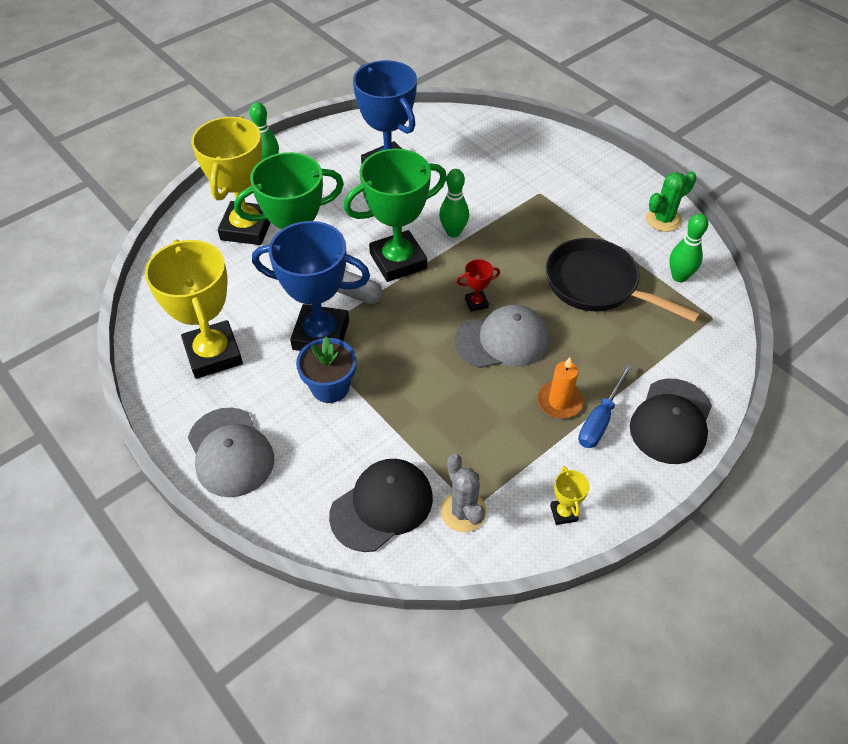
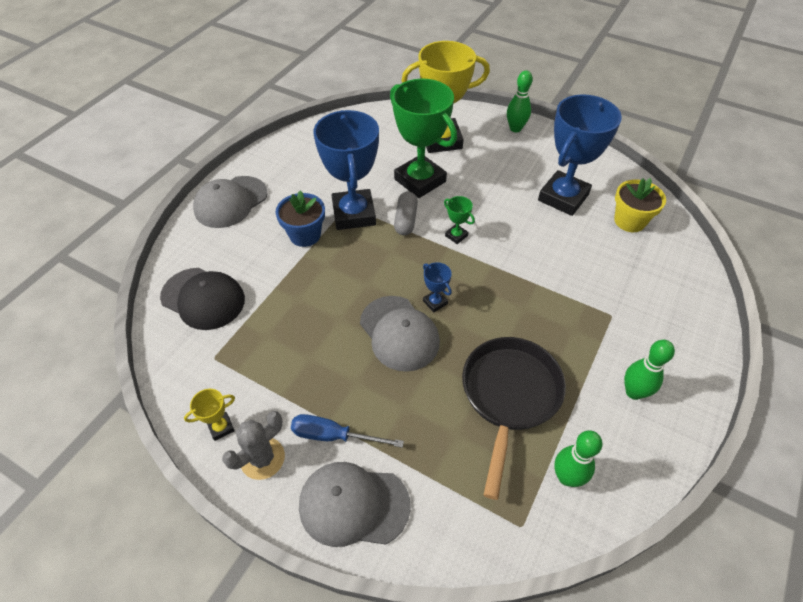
camera: 70 degrees right, 0 degrees up
yellow trophy [145,239,243,379] -> none
green trophy [343,149,447,282] -> green trophy [444,196,475,244], size x0.41
green bowling pin [439,169,469,238] -> green bowling pin moved to [624,340,675,400]
grey cactus [441,454,487,532] -> grey cactus moved to [222,411,285,480]
red trophy [457,259,500,312] -> blue trophy [423,262,452,312]
orange candle [537,357,583,418] -> none
black cap [630,379,712,464] -> grey cap [299,462,411,547]
green cactus [646,171,697,232] -> none
none -> yellow flower pot [614,178,666,232]

